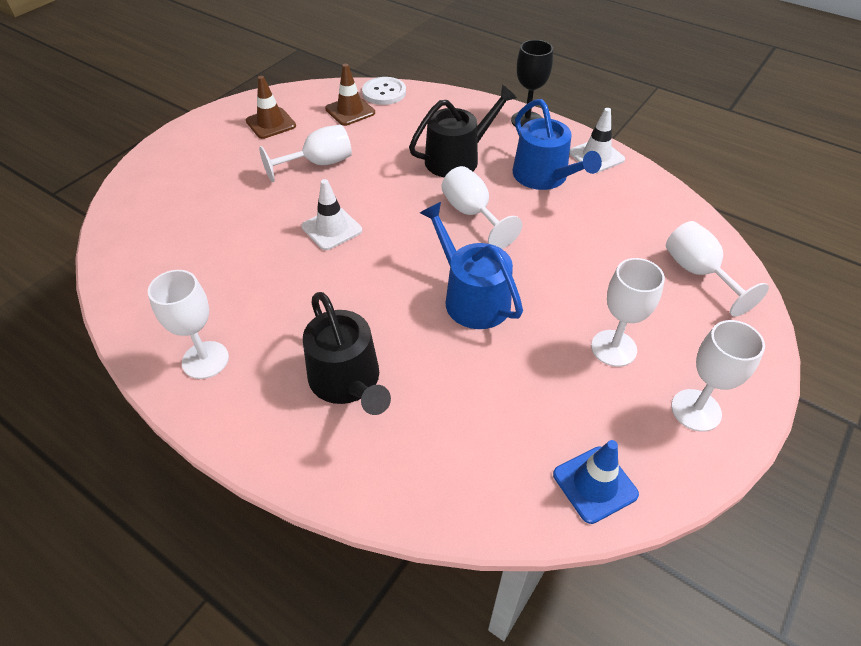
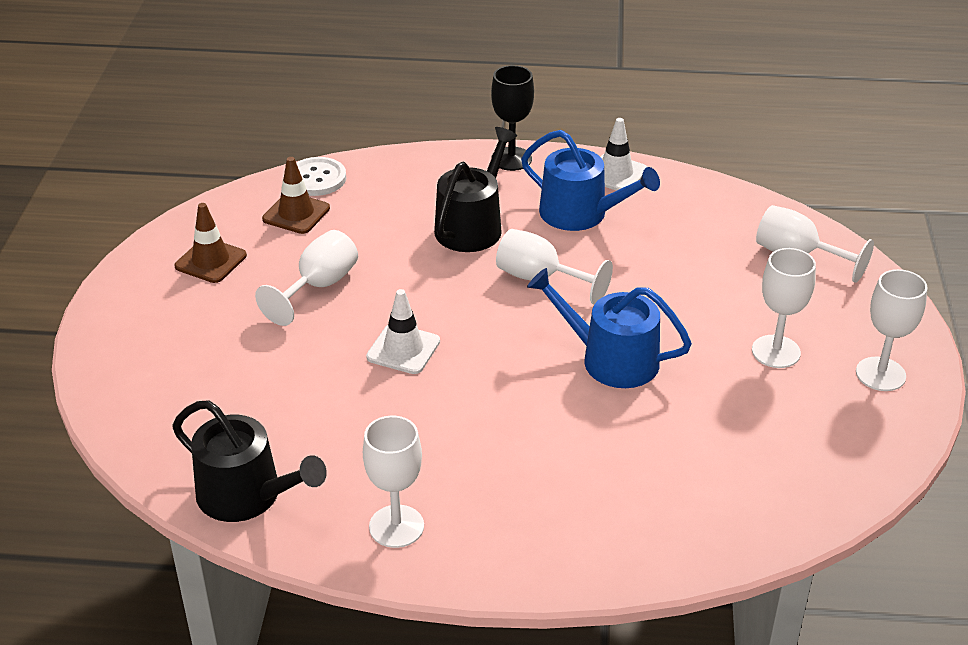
camera: 30 degrees left, 10 degrees down
black watering can [303,292,391,415] -> black watering can moved to [172,400,327,522]
blue traffic cone [553,440,639,524] -> none

